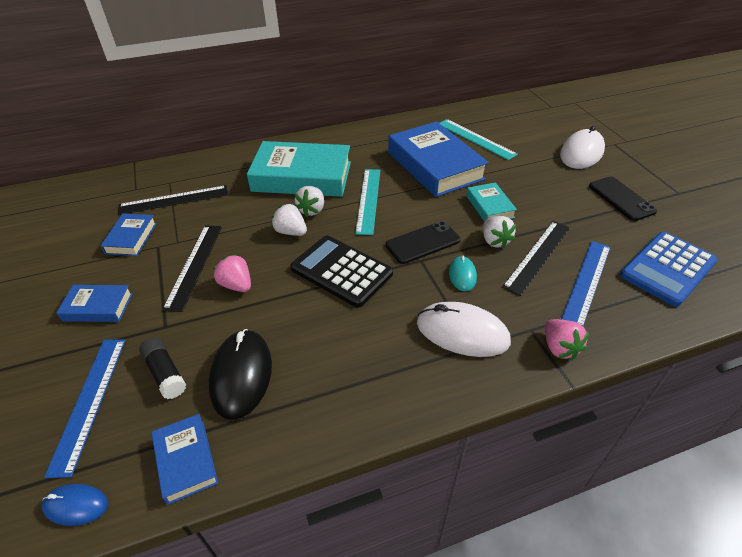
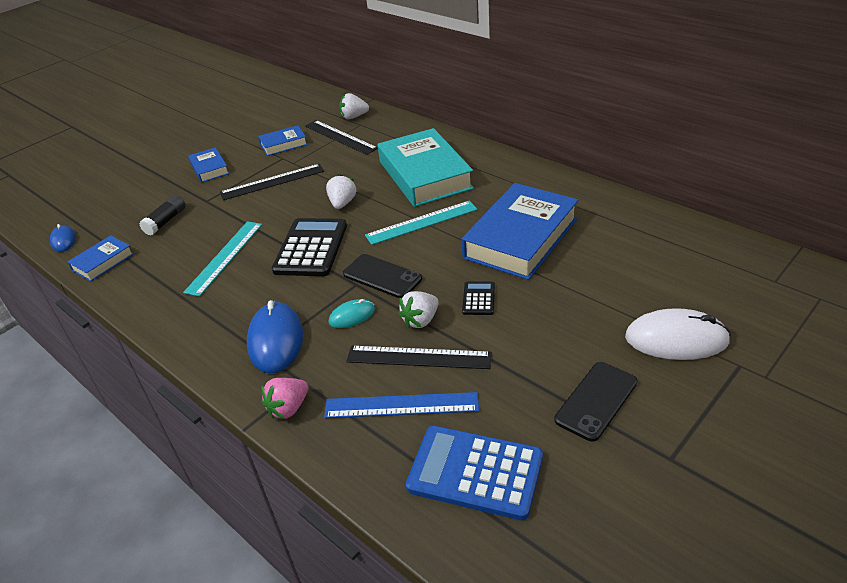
camera: 65 degrees right, 5 degrees down
blue ruler [44,339,126,478] -> none
black mouse [209,329,272,420] -> none
pink strawberry [213,254,251,292] -> none
white strawberry [295,186,324,217] -> white strawberry moved to [339,93,369,119]
white mouse [417,302,511,357] -> blue mouse [247,300,303,373]
turquoise ruler [439,119,518,160] -> turquoise ruler moved to [183,221,262,297]
turquoise book [466,182,517,221] -> black calculator [462,282,495,315]

